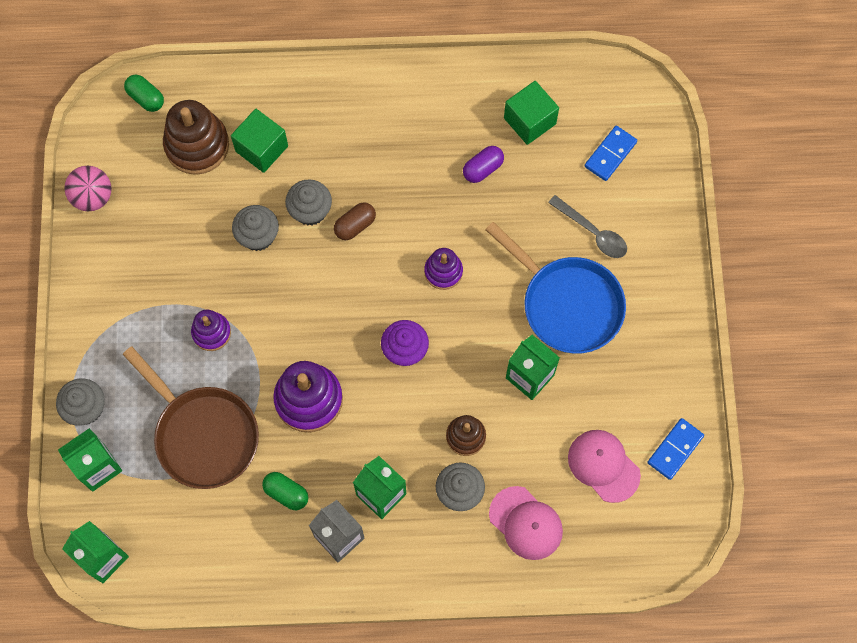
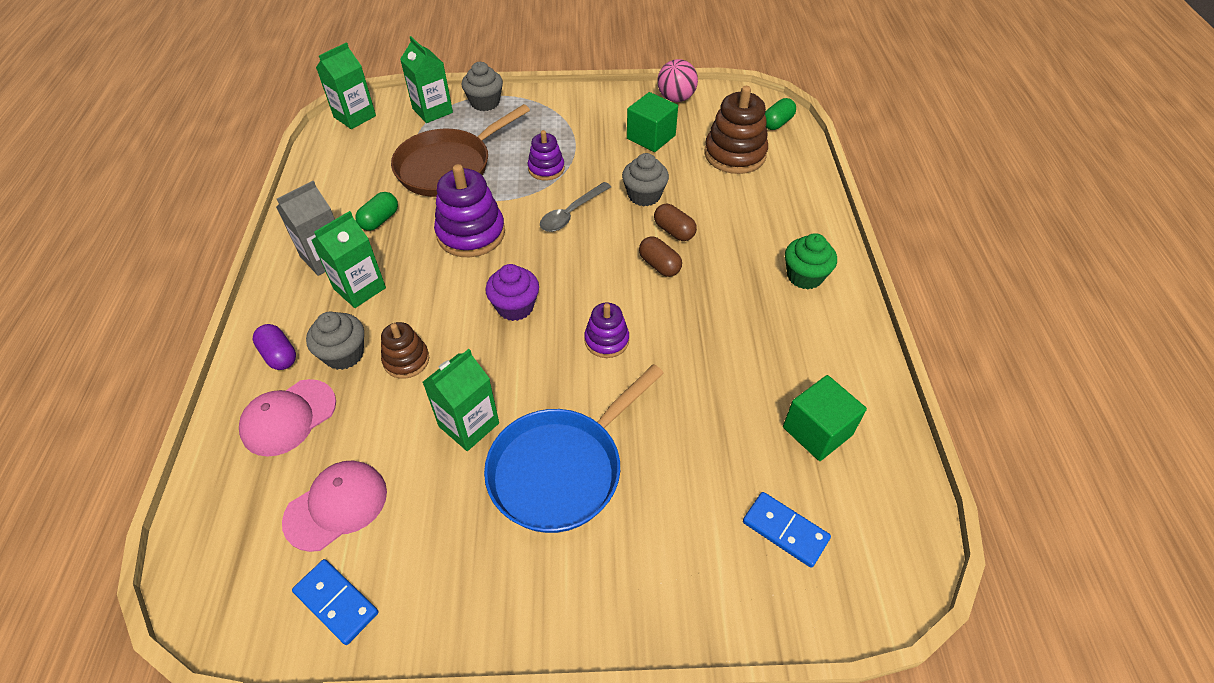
camera: 90 degrees right, 20 degrees down
green cube [231,109,288,173] -> green cube moved to [627,92,678,152]
grey cupcake [285,179,332,225] -> brown capsule [654,204,697,241]
purple capsule [463,146,504,183] -> purple capsule moved to [253,324,296,370]
grey spoon [548,195,627,258] -> grey spoon moved to [540,182,611,232]
none -> green cupcake [785,233,837,289]

